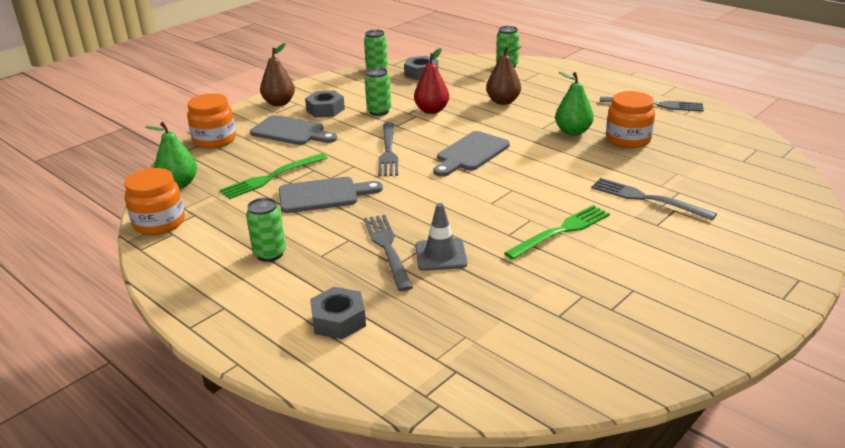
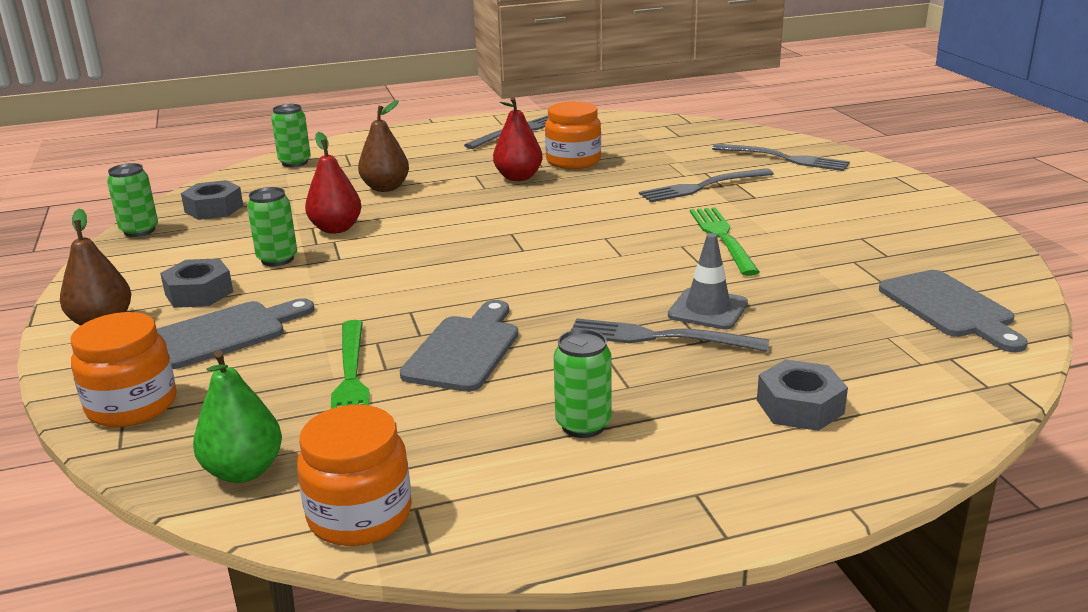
camera: 60 degrees left, 5 degrees down
grey fork [378,123,398,177] -> grey fork moved to [712,144,850,171]
grey cutting board [433,131,510,177] -> grey cutting board moved to [879,270,1028,352]
green pear [555,72,594,136] -> red pear [493,97,543,181]

